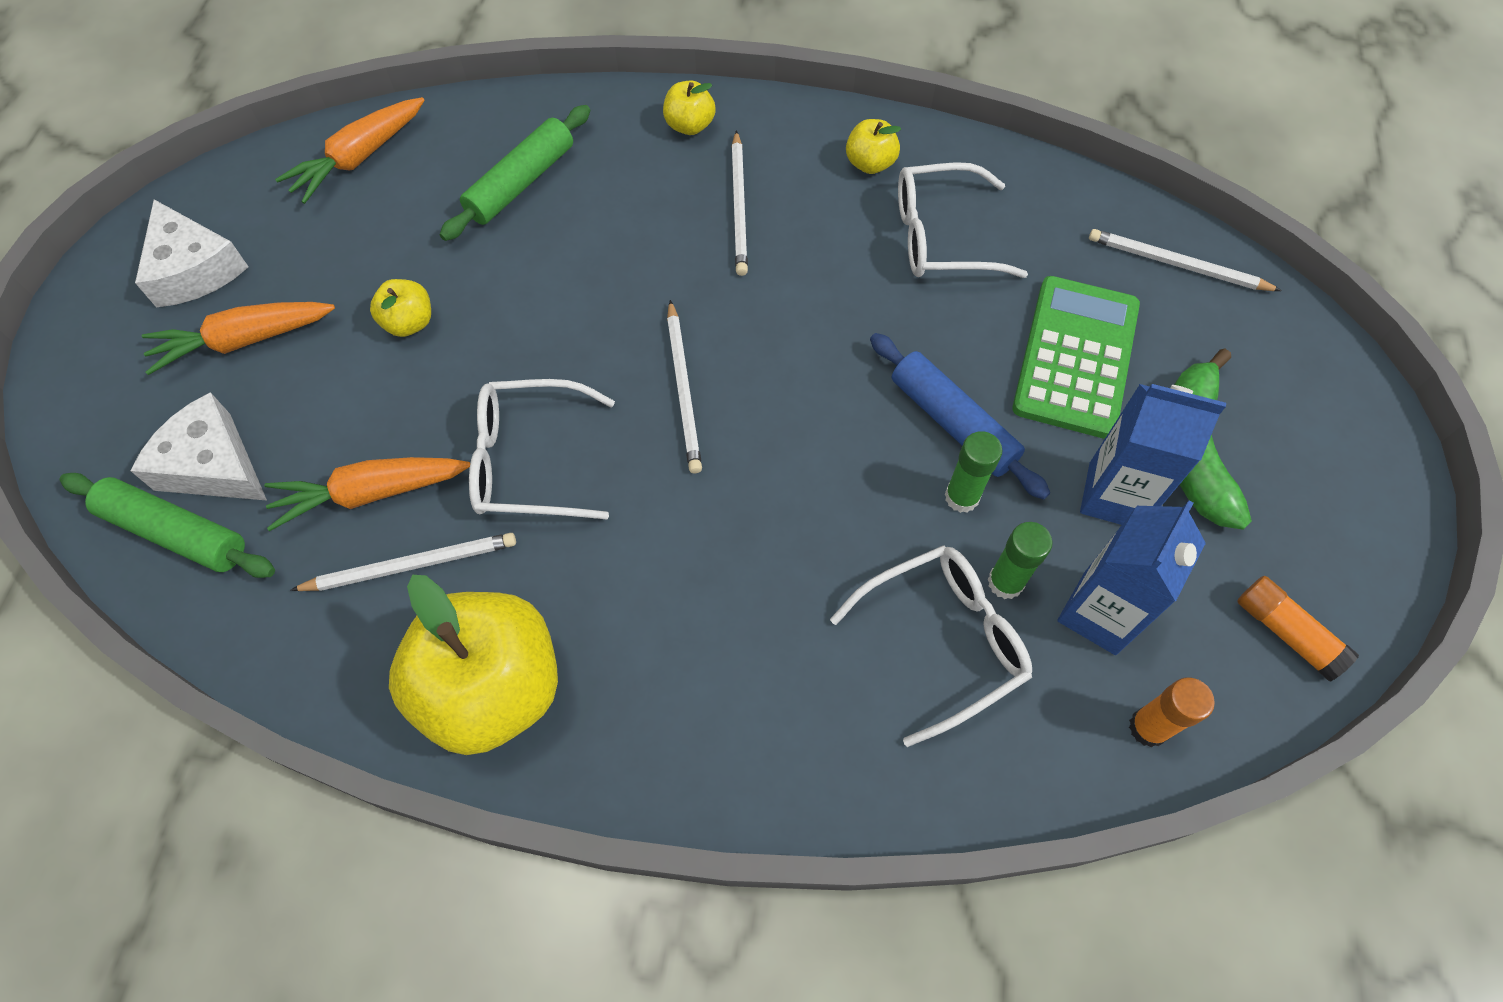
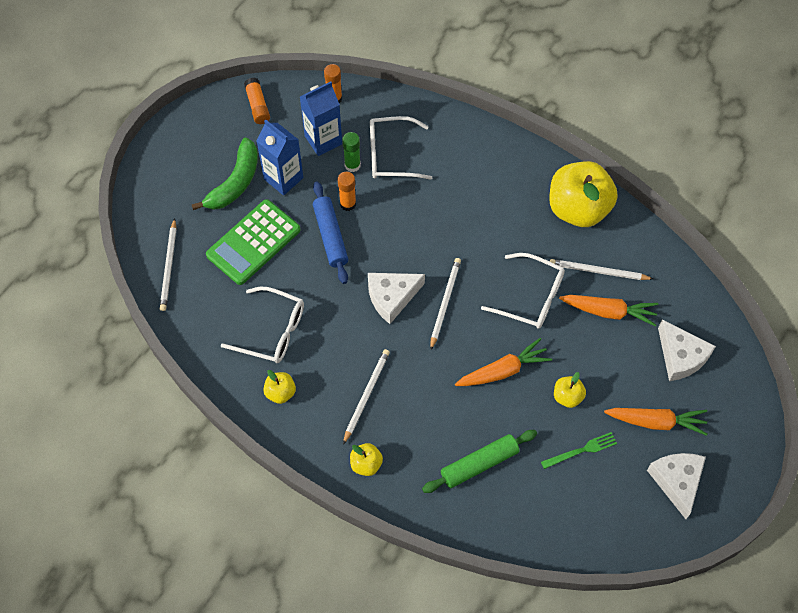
camera: 155 degrees left, 0 degrees up
green rolling pin [59,473,275,578] -> none
orange carrot [275,97,425,204] -> orange carrot moved to [455,338,552,386]
green glue stick [945,431,1002,513] -> orange glue stick [337,172,356,211]
white pencil [1089,229,1282,291] -> white pencil turned 45 degrees clockwise [160,218,176,311]
none -> white cheese [368,273,425,324]
none -> green fork [541,432,617,469]

